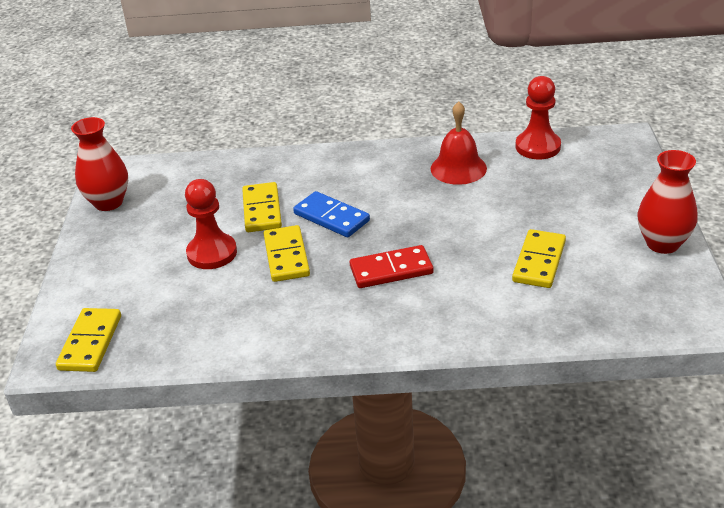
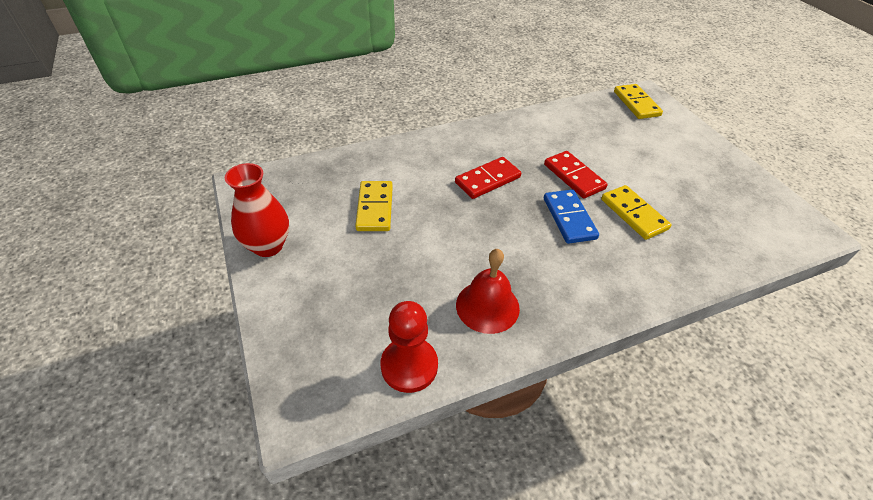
camera: 155 degrees right, 10 degrees up
red vase [71,117,128,211] -> none
red pawn [185,179,237,269] -> none
yellow domino [263,225,310,282] -> red domino [544,151,608,199]
blue domino [293,191,370,237] -> blue domino turned 60 degrees clockwise [544,190,599,244]

